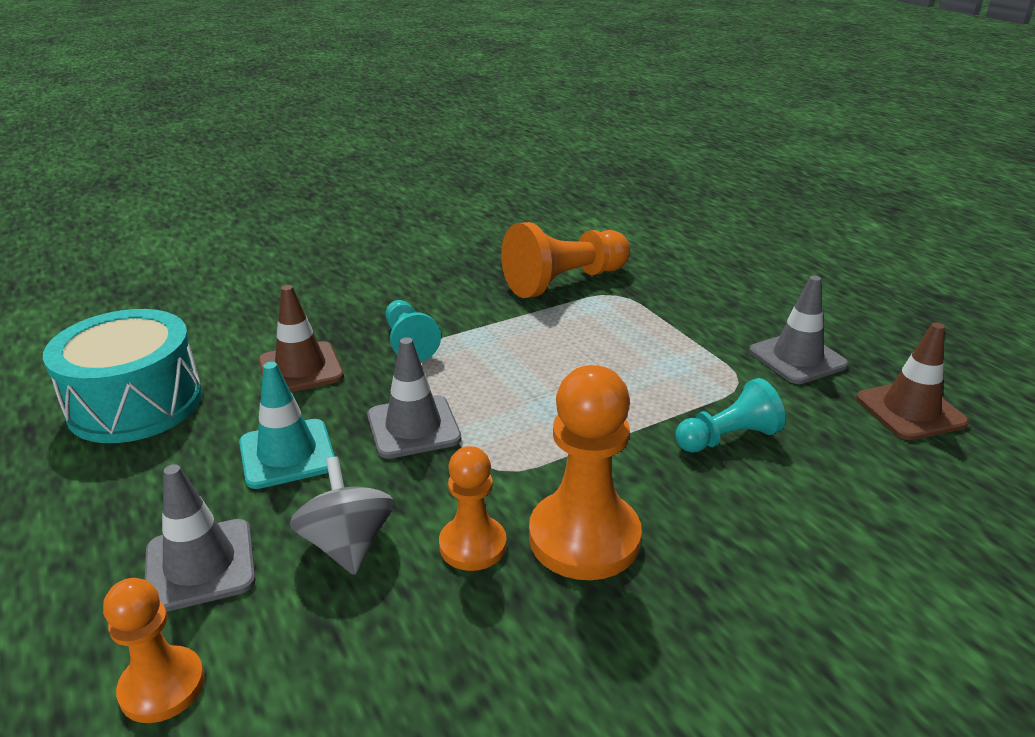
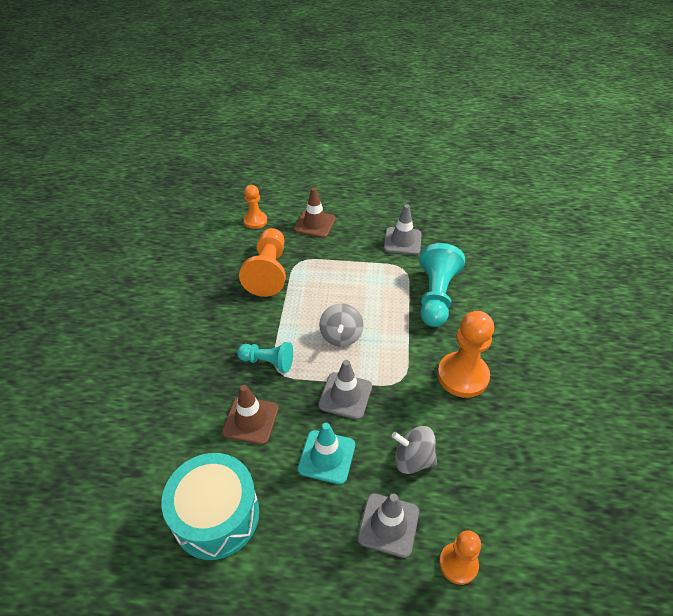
camera: 55 degrees left, 15 degrees up
orange pawn [439,446,507,571] -> orange pawn moved to [243,185,267,229]
turquoise pawn [675,378,786,453] -> turquoise pawn [419,243,465,327], size x1.67
brown traffic cone [856,323,969,440] -> brown traffic cone moved to [294,188,336,238]
none -> grey spinning top [319,303,364,347]

